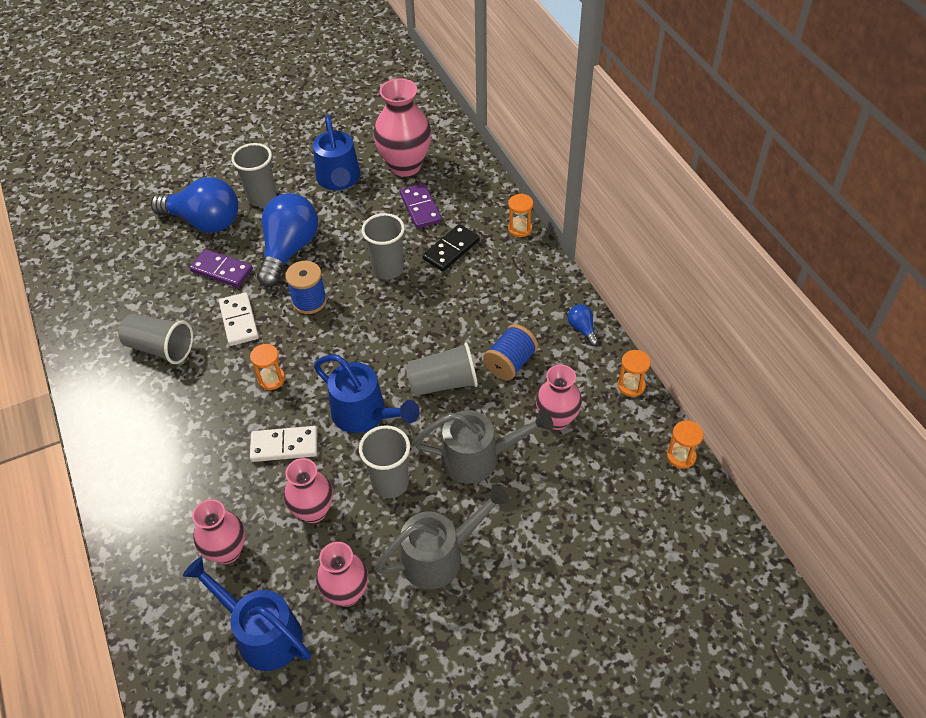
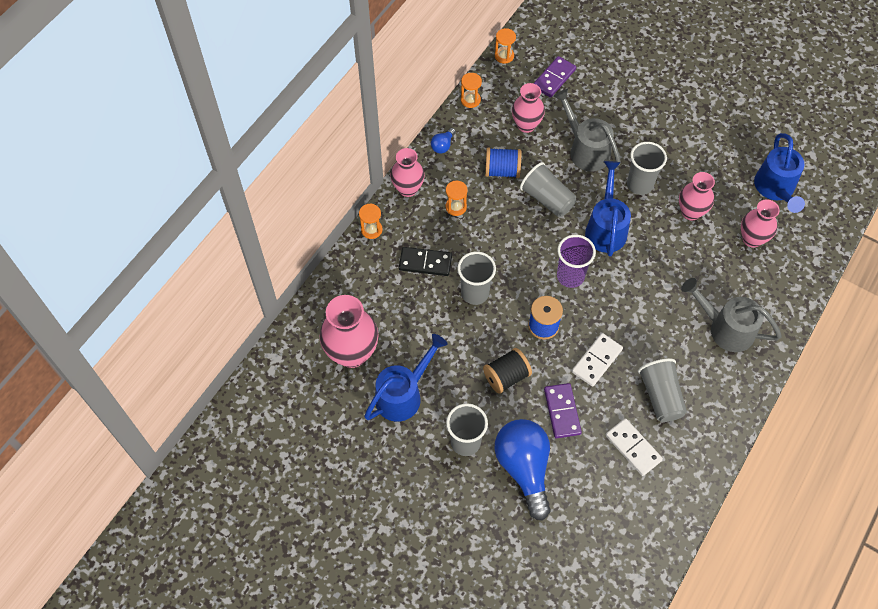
camera: 125 degrees left, 10 degrees up
orange hourglass [250,344,285,390] -> orange hourglass moved to [445,181,468,216]
white domino [250,426,317,462] -> white domino moved to [606,418,663,476]
blue light bulb [257,193,318,287] -> black spool [483,348,532,394]
pink vase [316,542,368,607] -> pink vase moved to [390,148,425,197]
grey watering can [375,484,510,589] -> grey watering can moved to [681,278,782,352]
purple domino [400,183,442,229] -> purple domino moved to [533,56,576,98]
none -> purple cup [557,235,596,288]

